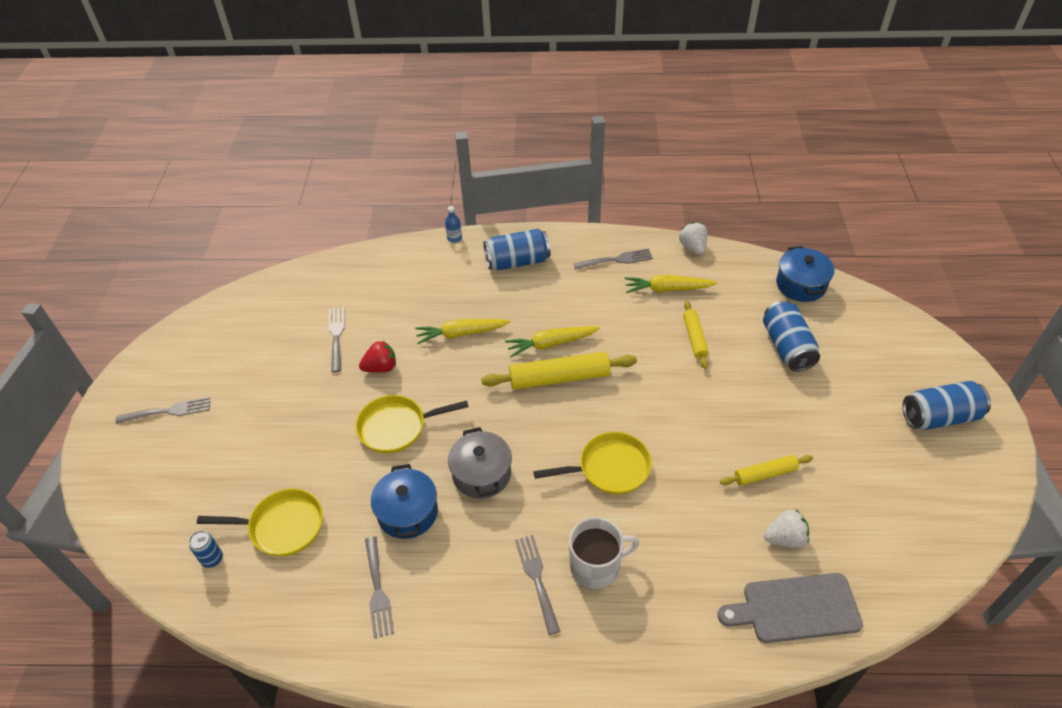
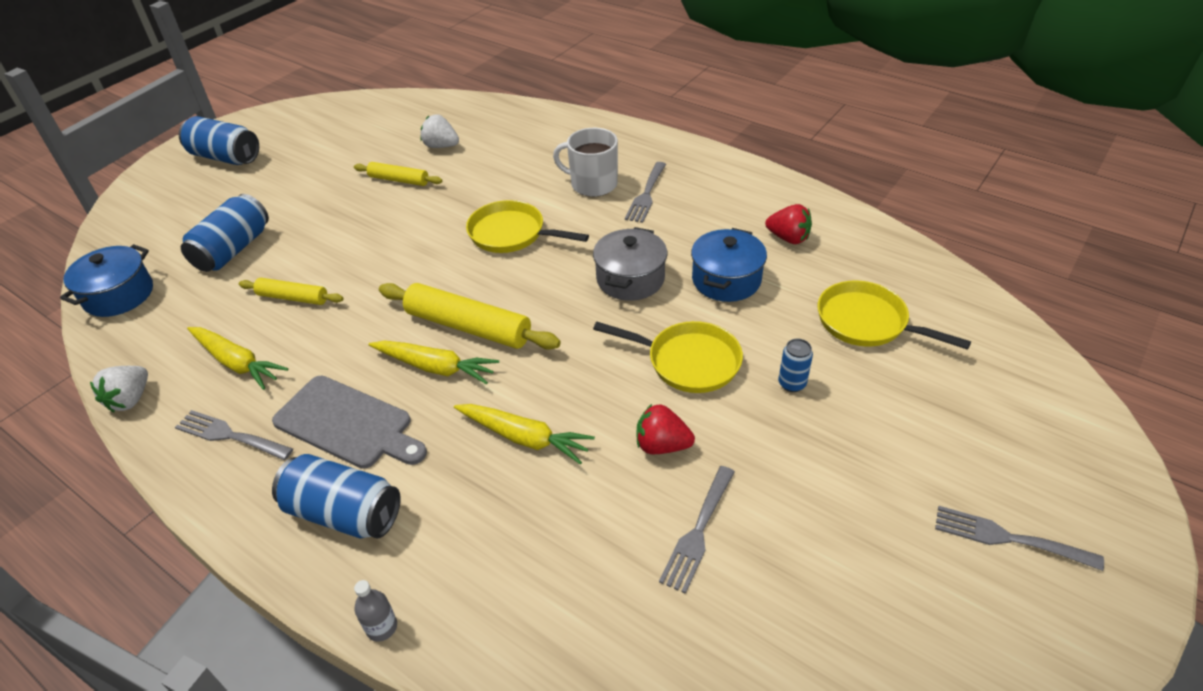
camera: 145 degrees left, 5 degrees down
blue can [189,531,223,568] -> blue can moved to [778,339,813,392]
grey fork [365,536,394,638] -> red strawberry [765,204,812,244]
blue bottle [445,206,462,243] -> grey bottle [354,580,397,642]
yellow rolling pin [683,301,709,369] -> yellow rolling pin turned 75 degrees clockwise [239,278,343,305]
grey cutting board [717,573,863,643] -> grey cutting board moved to [272,376,427,469]

